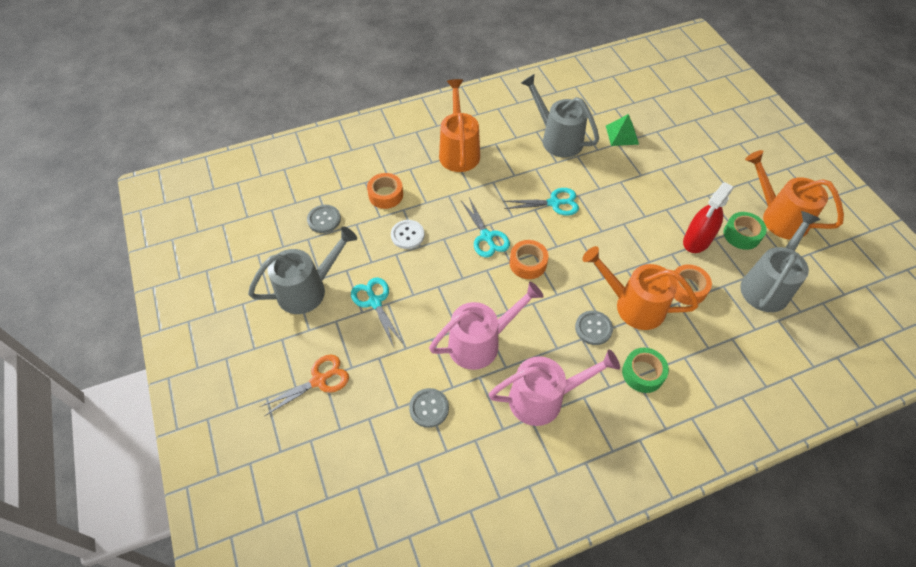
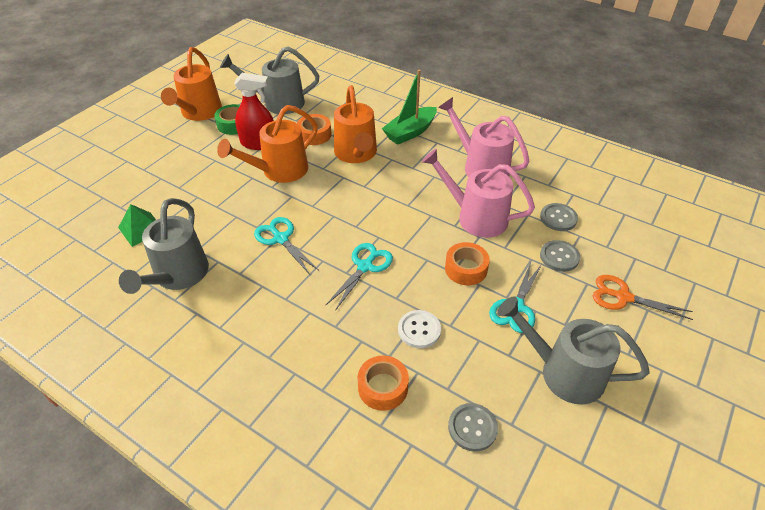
camera: 125 degrees left, 10 degrees down
orange watering can [439,79,480,172] -> orange watering can moved to [217,105,318,183]
orange tape [510,240,549,279] -> orange tape moved to [445,242,490,285]
grey button [575,311,613,345] -> grey button moved to [540,240,580,272]
green tape [622,348,669,393] -> green boat [382,70,437,145]

